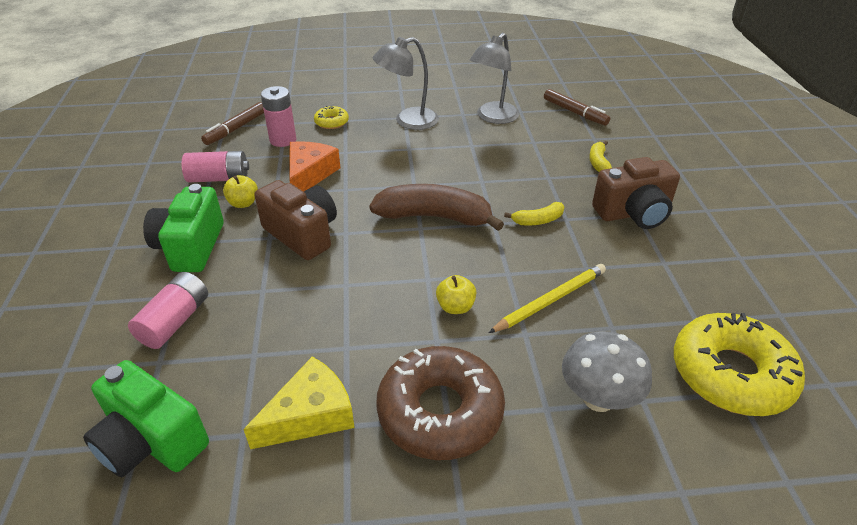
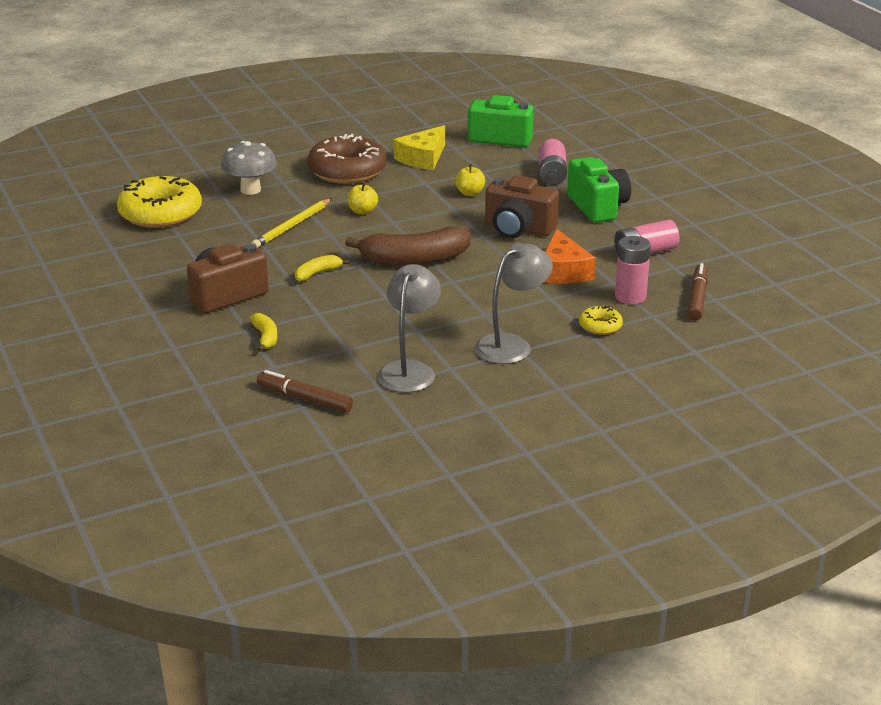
camera: 160 degrees right, 10 degrees down
yellow apple [223,175,258,208] -> yellow apple moved to [455,164,485,196]

